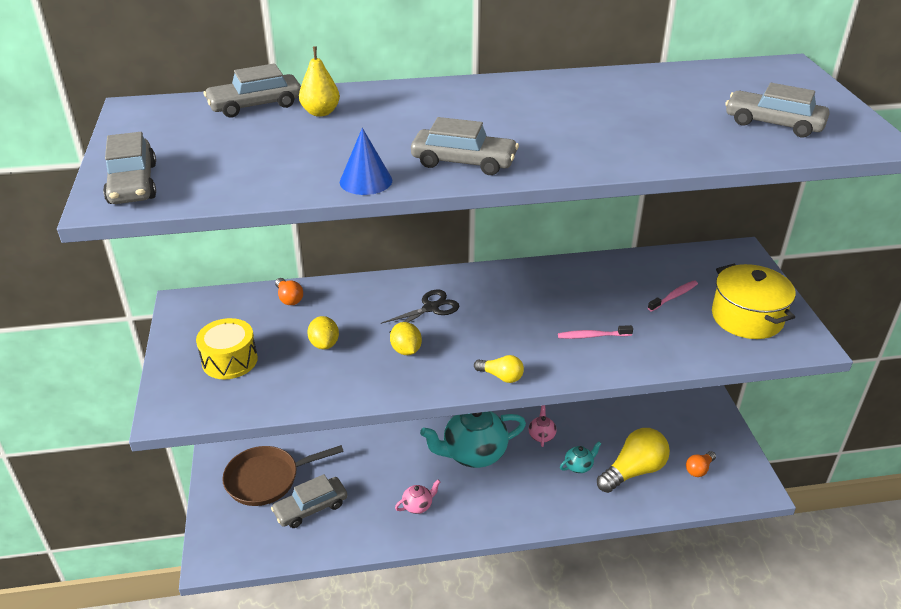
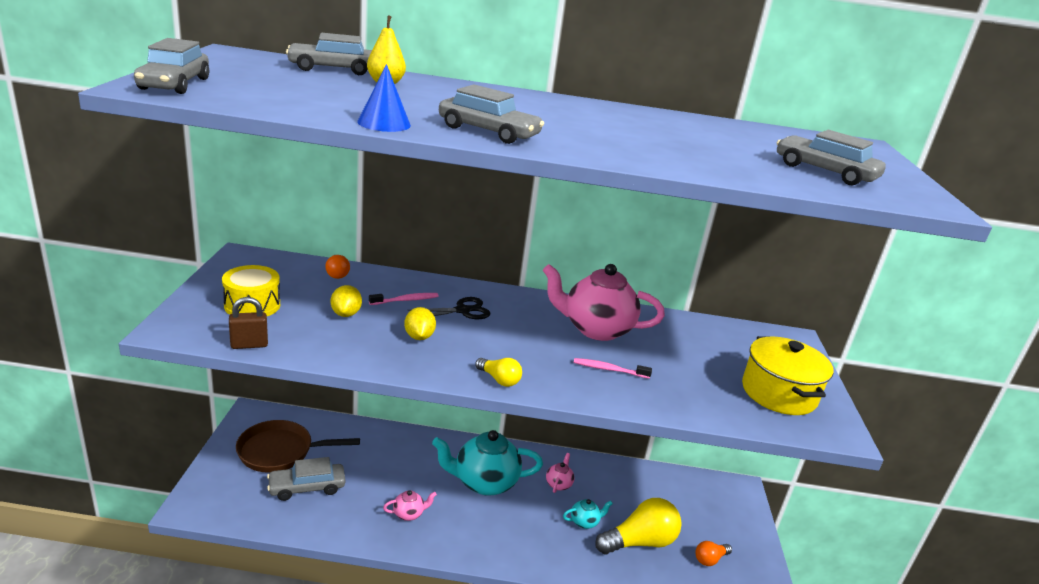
camera: 10 degrees right, 10 degrees down
pink toothbrush [648,280,698,312] -> pink toothbrush moved to [369,293,439,305]
none -> brown padlock [229,297,268,349]
none -> pink teapot [543,264,665,341]

